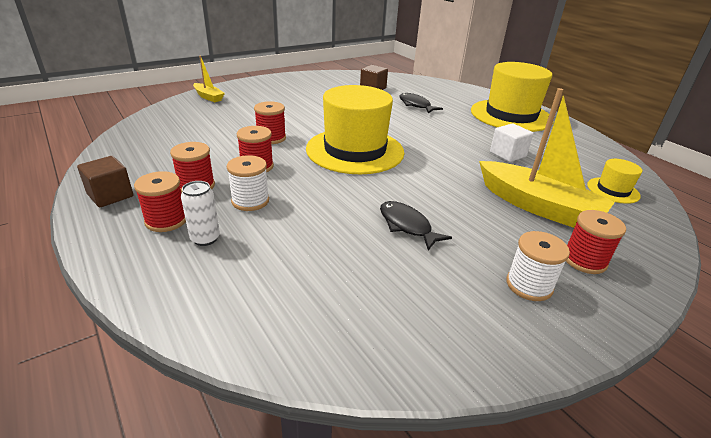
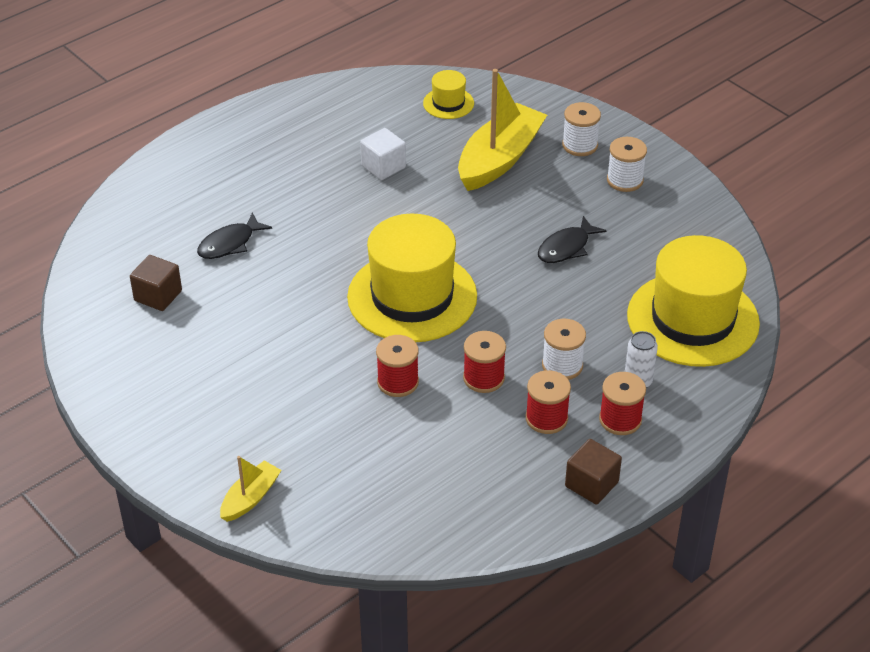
camera: 95 degrees left, 10 degrees up
yellow hat [471,62,554,132] -> yellow hat moved to [627,235,760,367]
red spool [566,210,626,274] -> white spool [562,102,601,156]

